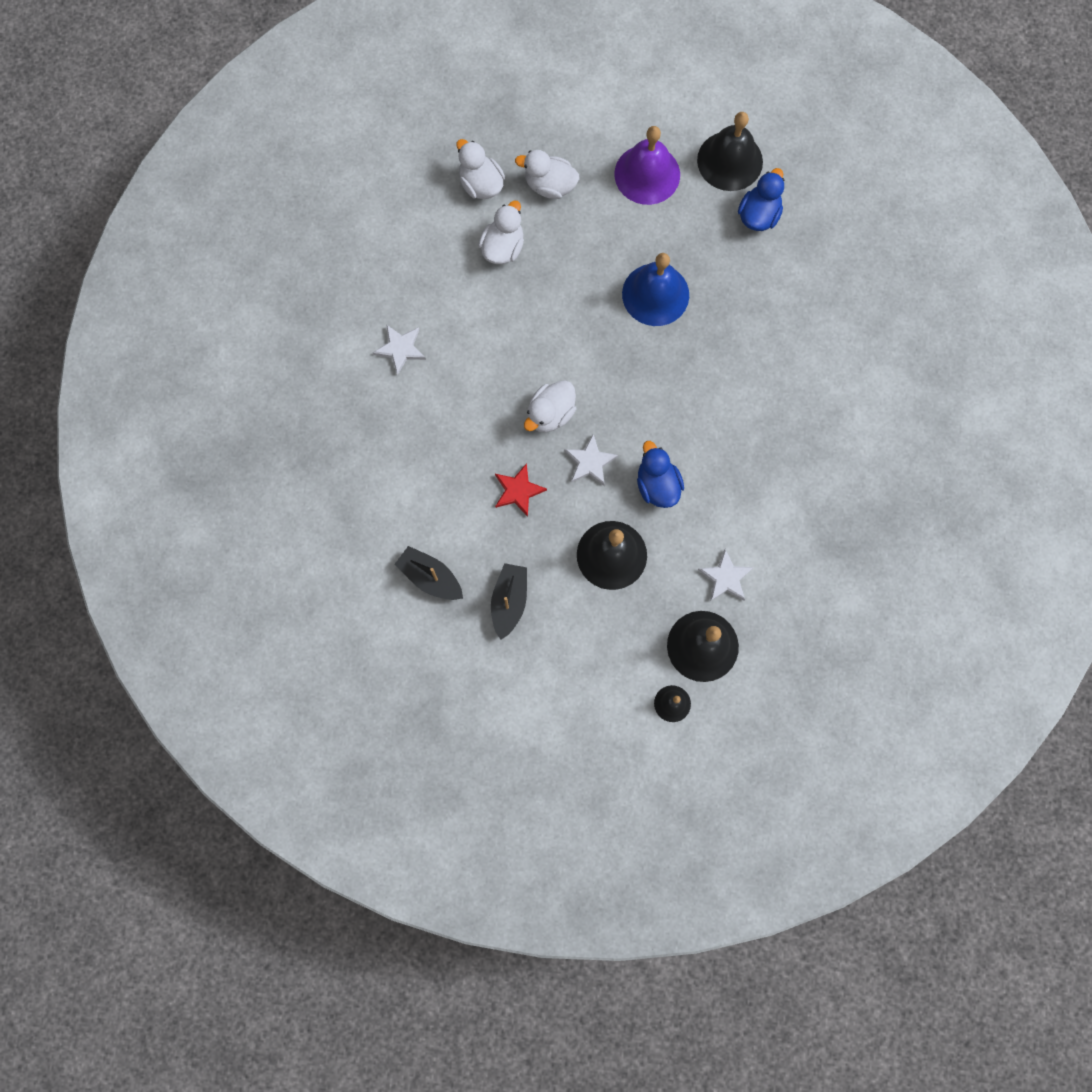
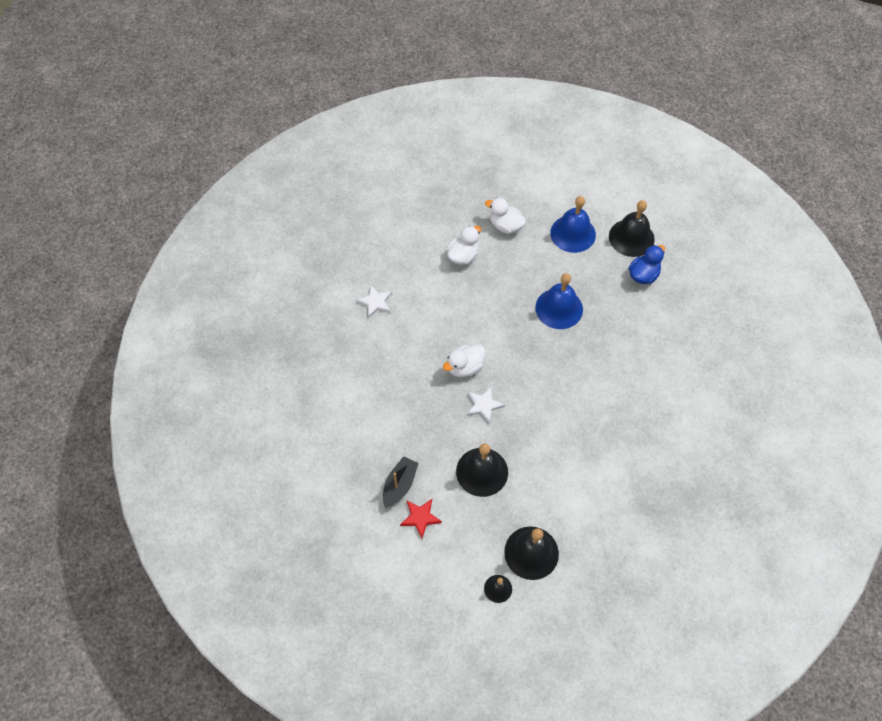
camera: 15 degrees right, 15 degrees down
black boat [395,546,463,600] -> none
white duck [456,139,505,199] -> none
red star [495,463,547,517] -> red star moved to [400,499,442,538]
purple bell [615,126,680,205] -> blue bell [550,196,596,253]
blue duck [637,441,684,508] -> none
white star [698,549,754,601] -> none

